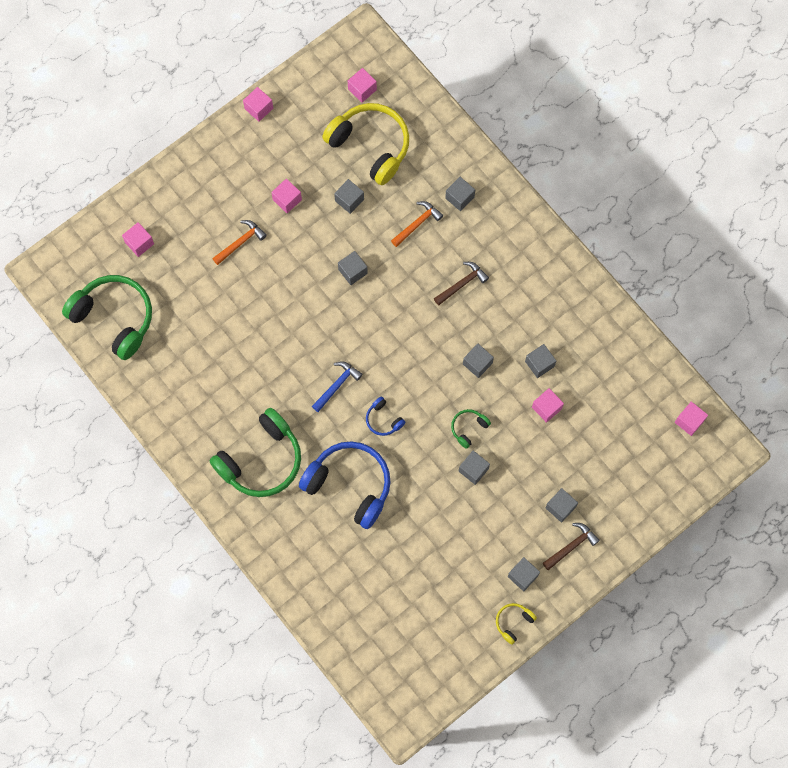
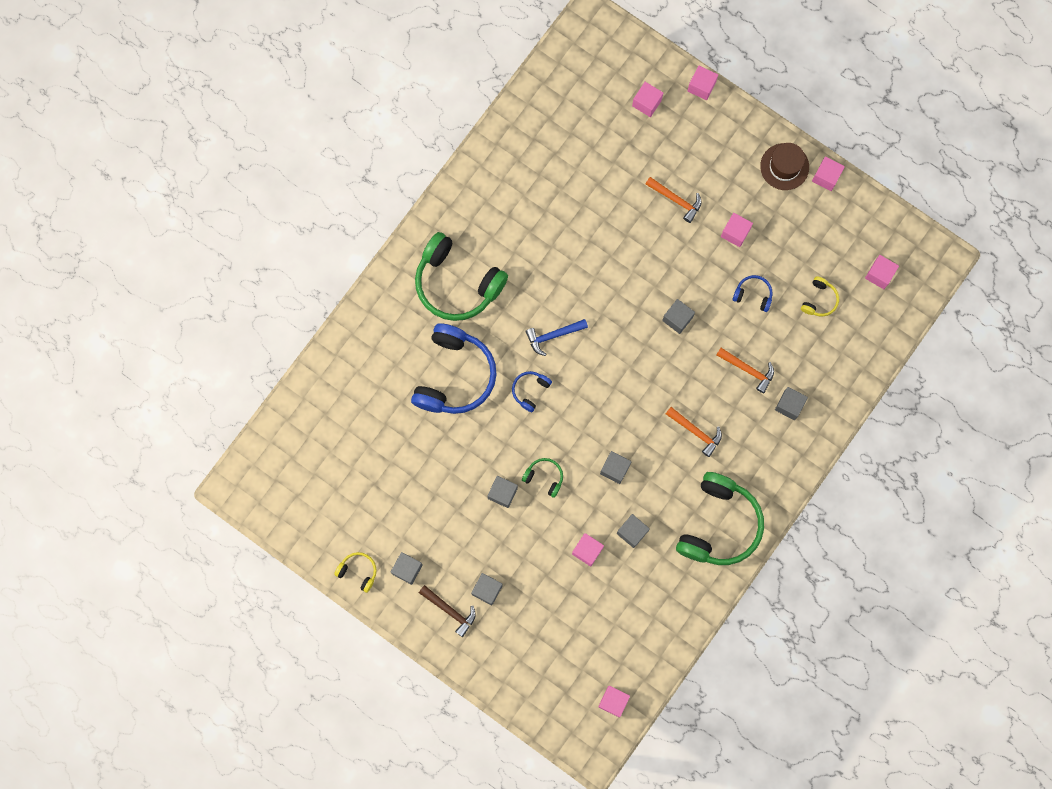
camera: 75 degrees right, 5 degrees up
green headphones [62,275,152,360] -> green headphones moved to [676,472,764,565]
blue hammer [312,361,363,412] -> blue hammer turned 135 degrees clockwise [525,319,588,356]
yellow headphones [322,103,409,185] -> yellow headphones [801,276,839,317], size x0.44
grey cube [334,179,364,214] -> blue headphones [733,275,773,312]
brown hammer [434,262,489,305] -> orange hammer [666,407,722,457]
none -> pink cube [688,66,718,100]
none -> brown hat [760,143,809,190]

